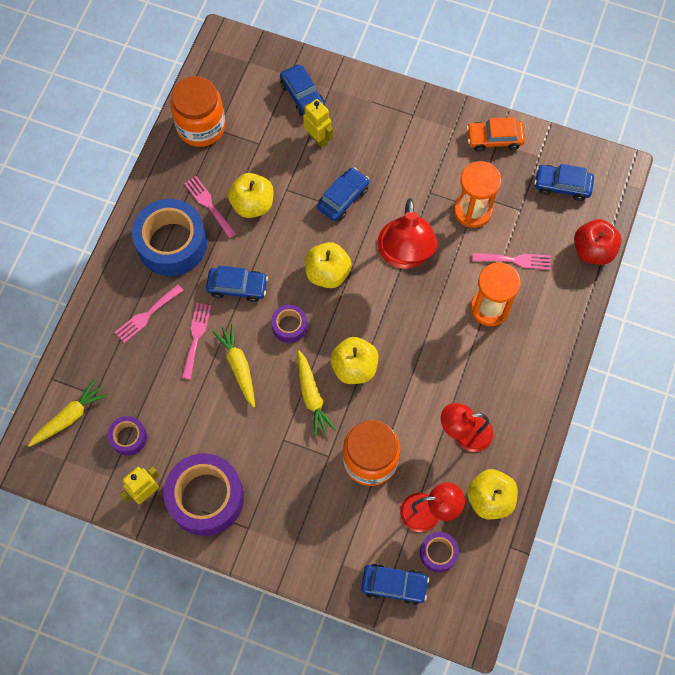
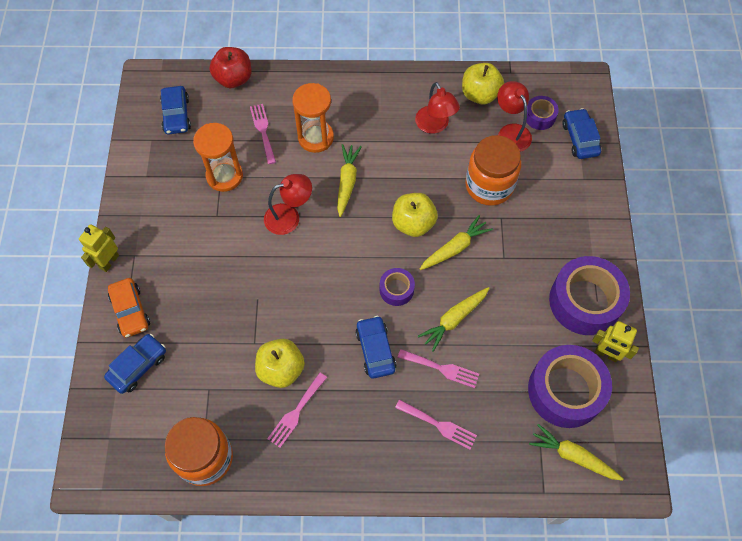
camera: 110 degrees left, 5 degrees down
purple tape [108,416,147,456] -> purple tape [528,345,612,428], size x2.05
blue tape [132,199,207,276] -> none
pink fork [182,303,211,379] -> pink fork turned 150 degrees counterclockwise [397,349,479,388]
yellow robot [303,99,333,148] -> yellow robot moved to [79,224,119,272]
yellow apple [305,242,352,288] -> none
blue car [317,167,369,221] -> none
red lamp [377,198,438,269] -> red lamp [264,174,312,235], size x0.67
orange car [467,117,525,152] -> orange car moved to [108,278,150,338]
none -> yellow carrot [337,144,362,217]

